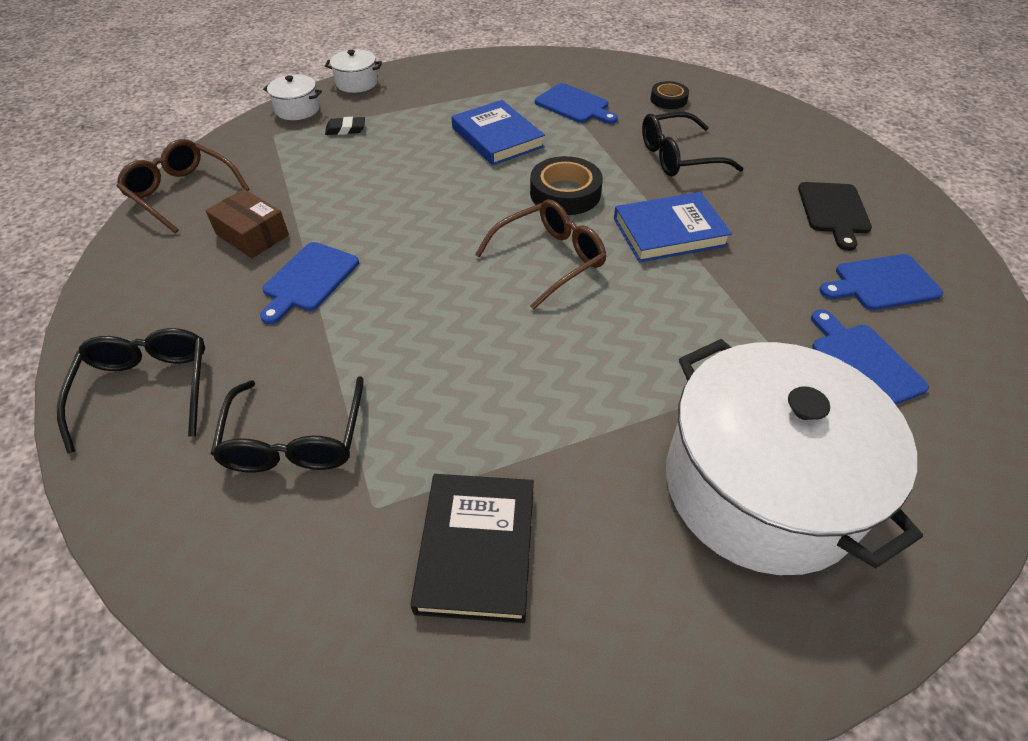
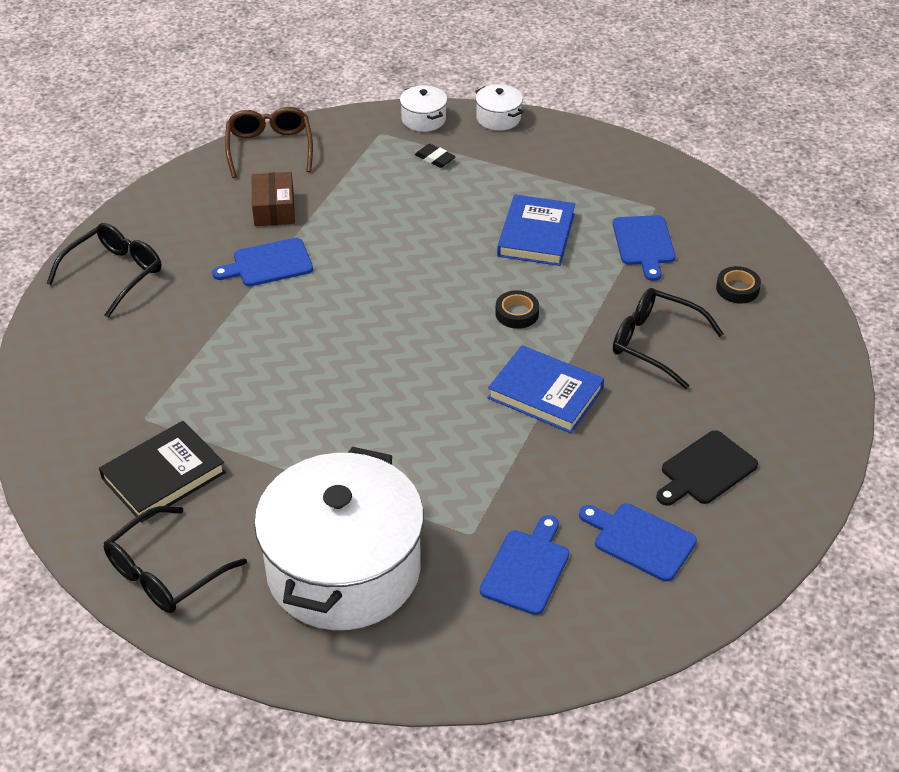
camera: 45 degrees right, 5 degrees down
black glasses [211,376,364,473] -> black glasses moved to [104,506,247,613]
brown glasses [475,199,606,310] -> none
black tape [530,156,603,215] -> black tape [495,290,539,329], size x0.61

